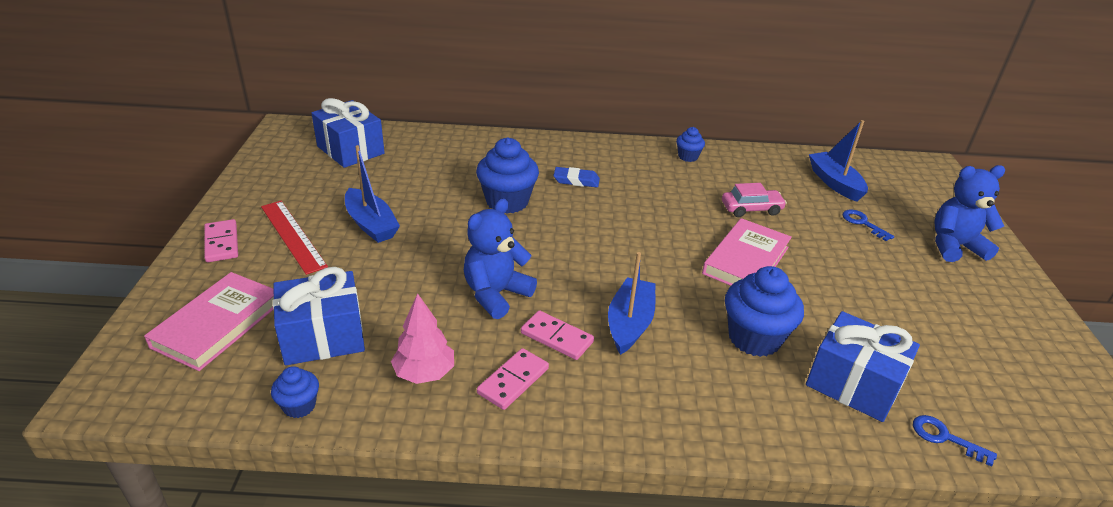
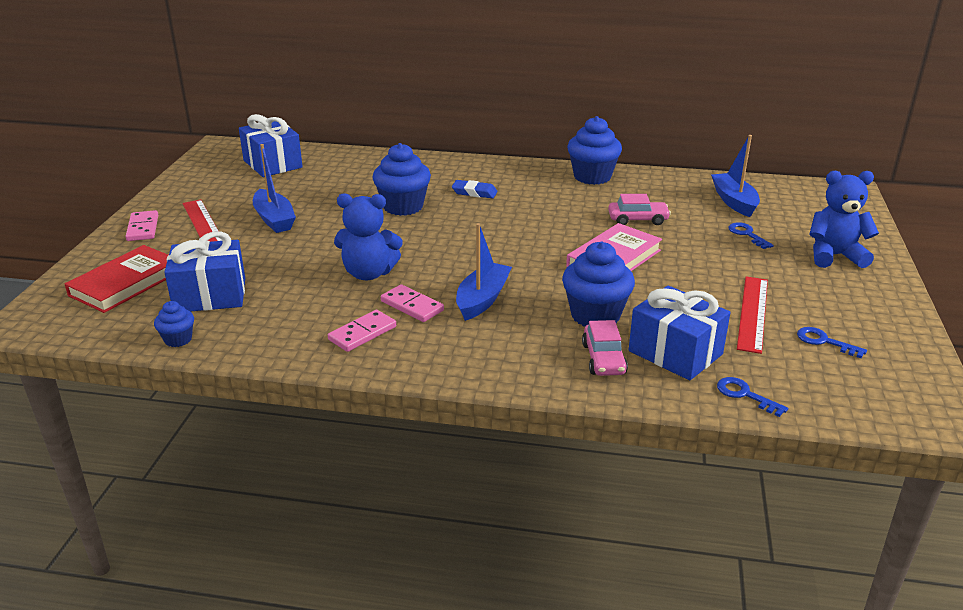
camera: 10 degrees right, 5 degrees down
pink book [144,272,274,371] -> red book [65,245,168,313]
pink tree [391,293,454,384] -> none
blue teddy bear [464,198,537,319] -> blue teddy bear turned 135 degrees counterclockwise [334,193,403,281]
blue cupcake [676,127,705,162] -> blue cupcake [567,116,622,185], size x1.92
none -> pink car [582,320,628,376]
none -> red ruler [737,276,768,354]
none -> blue key [797,327,867,358]

